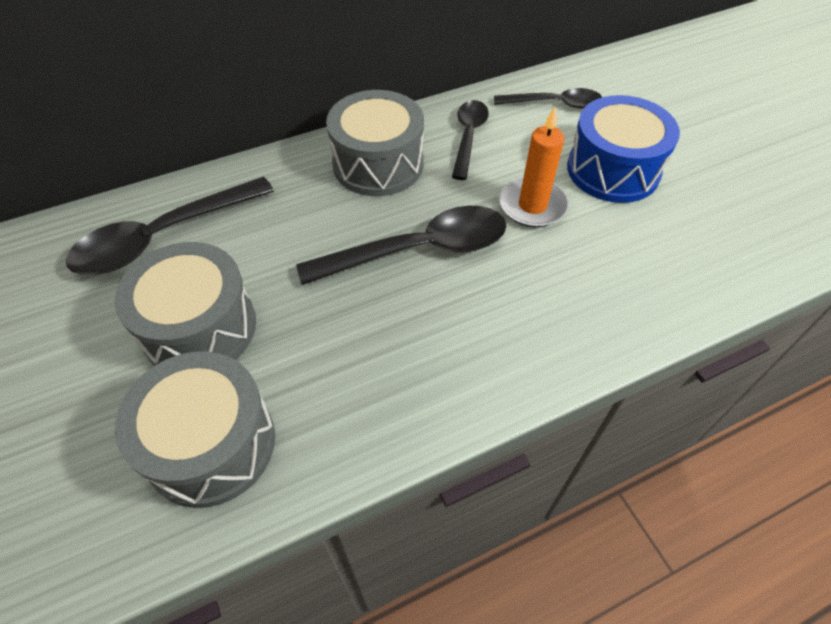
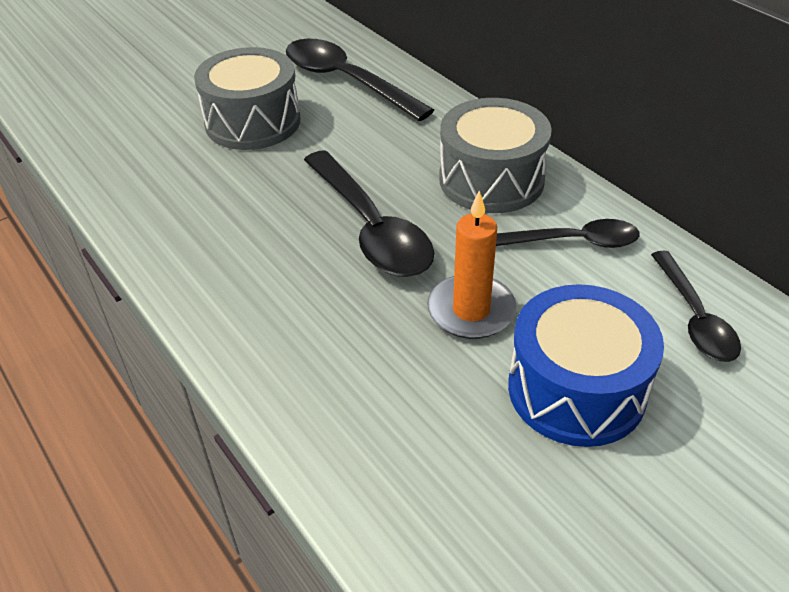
camera: 80 degrees right, 10 degrees down
grey drum [115,351,275,508] -> none

